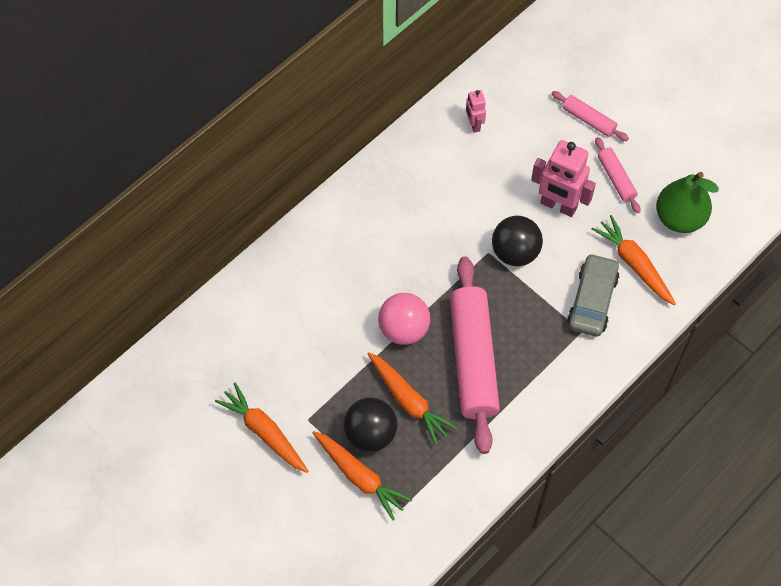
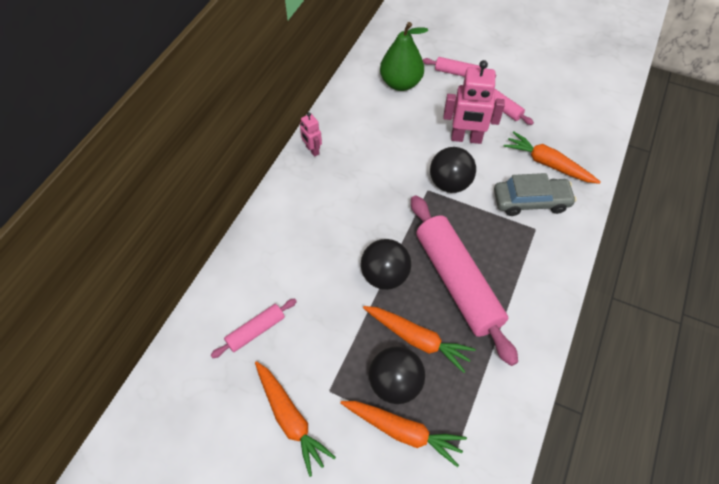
camera: 20 degrees left, 5 degrees down
orange carrot [215,383,308,473] -> orange carrot turned 150 degrees counterclockwise [255,361,336,477]
pink ball [378,293,430,345] -> black ball [361,239,411,290]
pink robot [466,90,486,133] -> pink robot moved to [300,112,322,157]
grey car [567,253,620,337] -> grey car turned 90 degrees clockwise [494,173,576,216]
green pear [656,172,719,233] -> green pear moved to [380,22,428,91]
none -> pink rolling pin [211,299,297,358]

